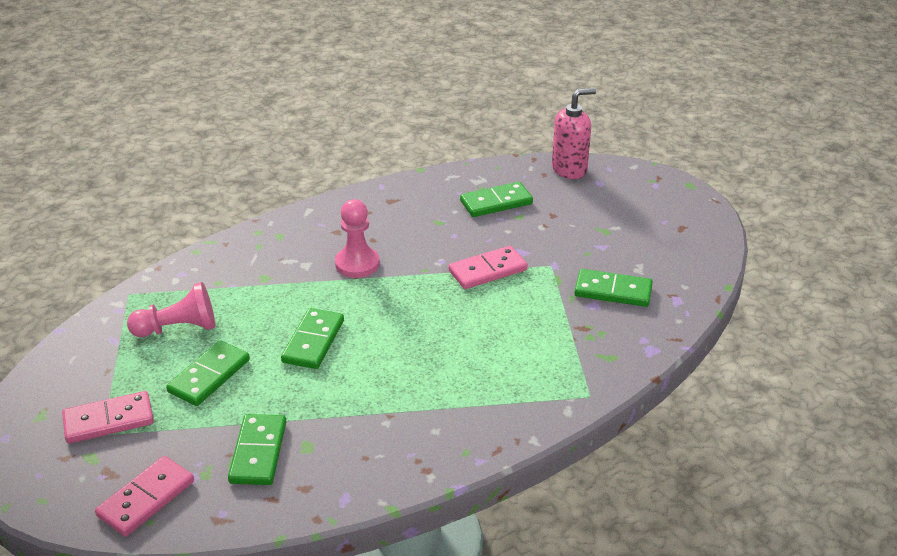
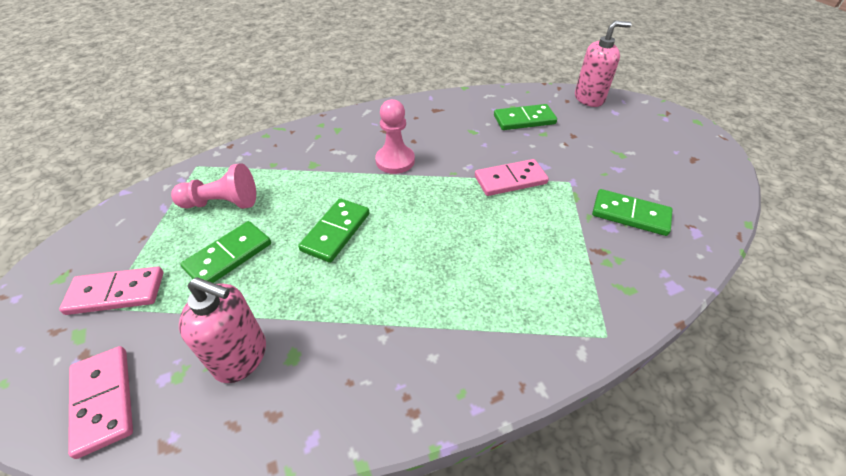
camera: 10 degrees right, 10 degrees up
pink domino [95,456,194,537] -> pink domino turned 75 degrees counterclockwise [68,346,133,459]
green domino [228,414,286,485] -> pink soap dispenser [179,277,266,383]

